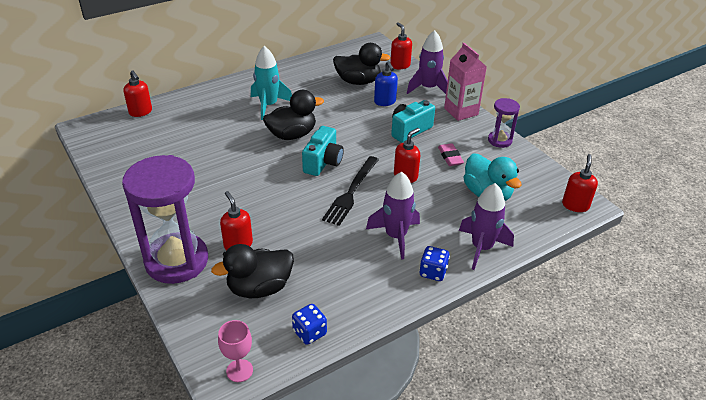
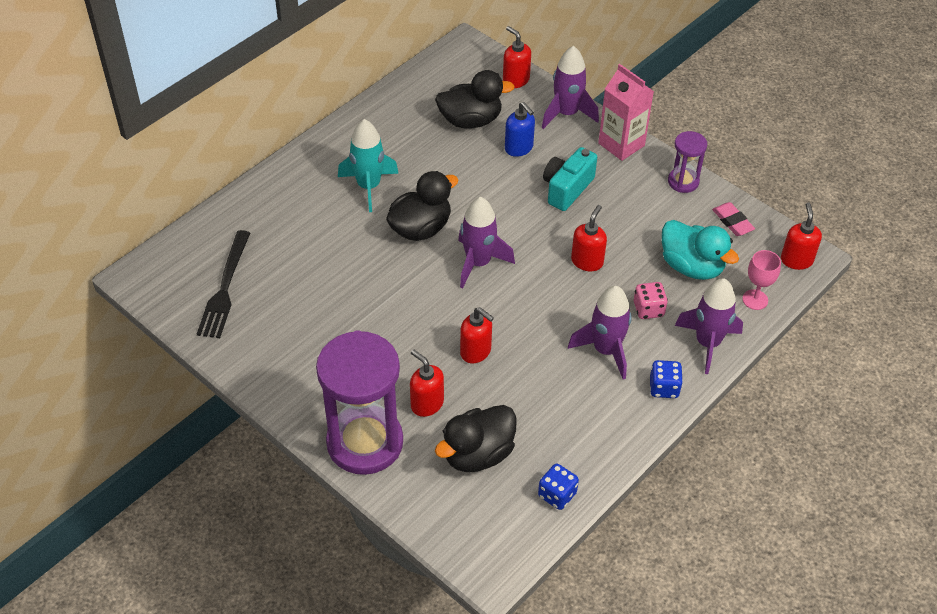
camera: 15 degrees left, 10 degrees up
red soap dispenser [124,70,152,117] -> red soap dispenser moved to [460,307,494,363]
pink goblet [218,320,253,382] -> pink goblet moved to [743,250,781,310]
turquoise camera [302,126,344,176] -> purple rocket [458,197,515,288]
black fork [322,156,379,226] -> black fork moved to [197,230,250,338]
pink eraser [438,143,464,166] -> pink eraser moved to [712,202,755,236]
none -> pink dice [634,282,668,319]

